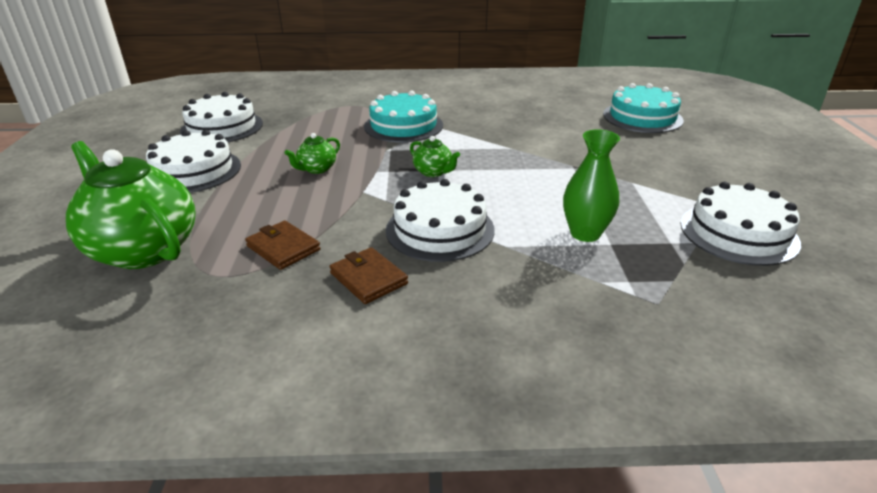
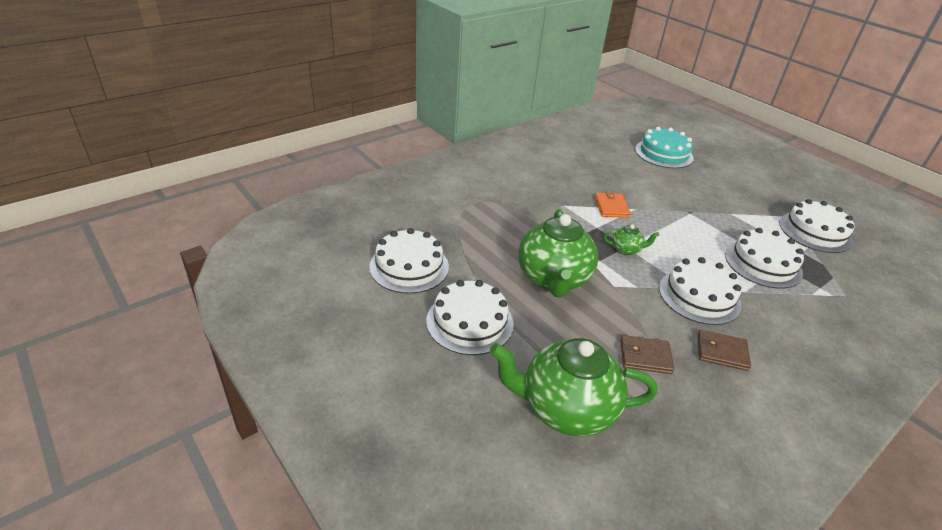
camera: 40 degrees left, 5 degrees up
green teapot [285,133,340,174] -> green teapot [518,209,598,297], size x2.29
turquoise cake [364,91,443,142] -> none
green vase [563,129,620,242] -> white cake [725,228,804,289]
none -> orange wallet [595,191,631,218]

